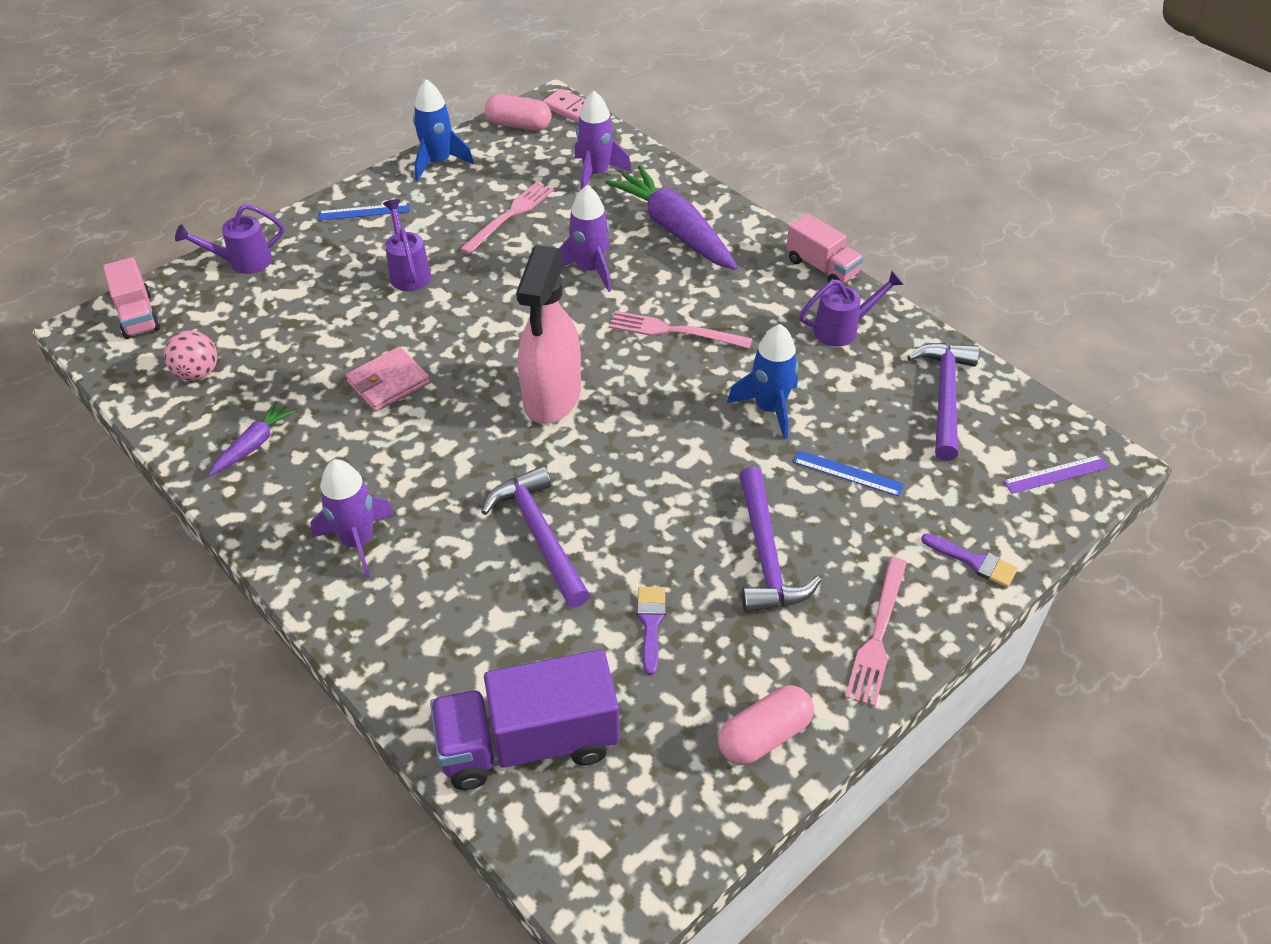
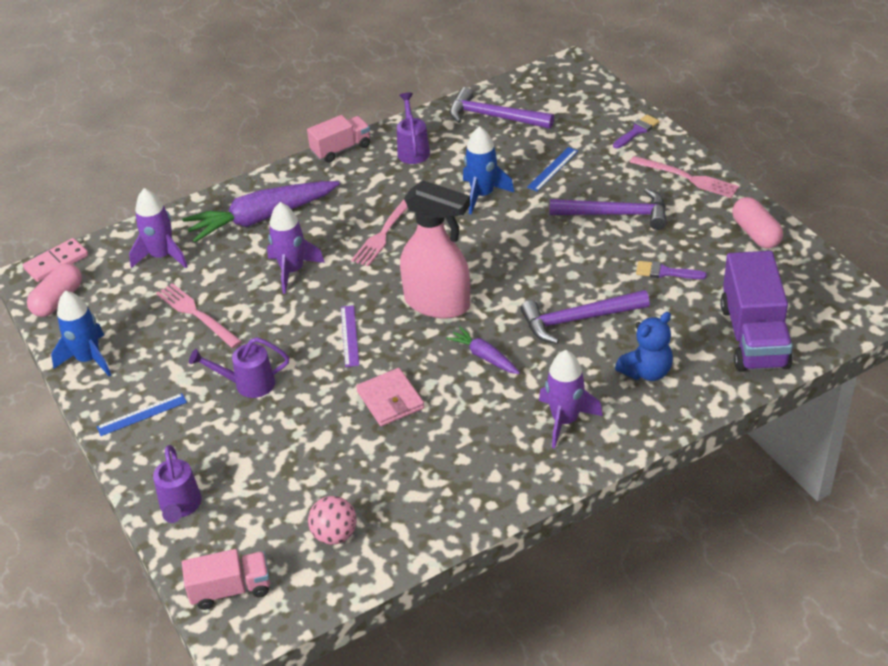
camera: 75 degrees left, 5 degrees down
purple carrot [208,401,296,476] -> purple carrot moved to [446,326,520,374]
blue ruler [319,203,410,221] -> blue ruler turned 60 degrees clockwise [97,393,187,436]
purple ruler [1003,455,1109,494] -> purple ruler moved to [341,305,359,367]
none -> blue teddy bear [615,312,673,381]

